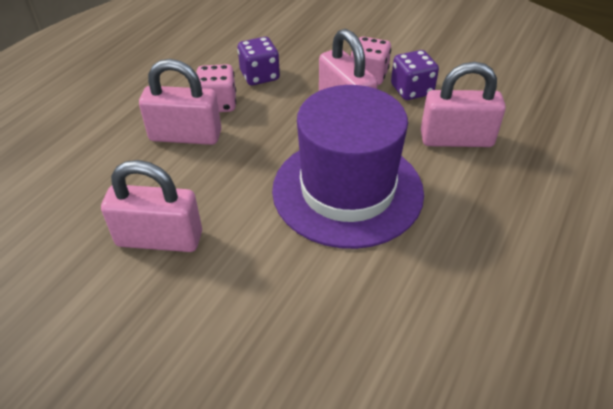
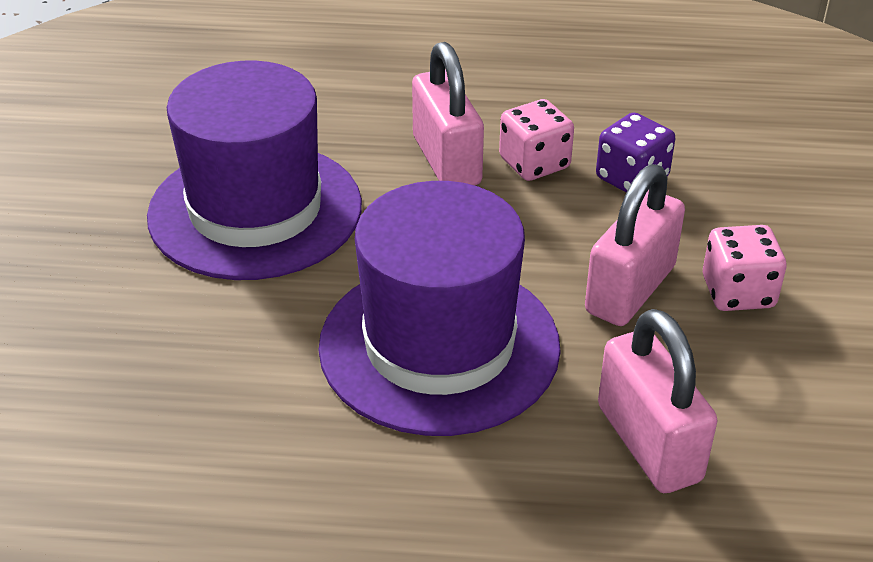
camera: 65 degrees right, 5 degrees down
pink padlock [101,160,202,252] -> purple hat [147,61,362,280]
purple dice [391,50,439,100] -> none

